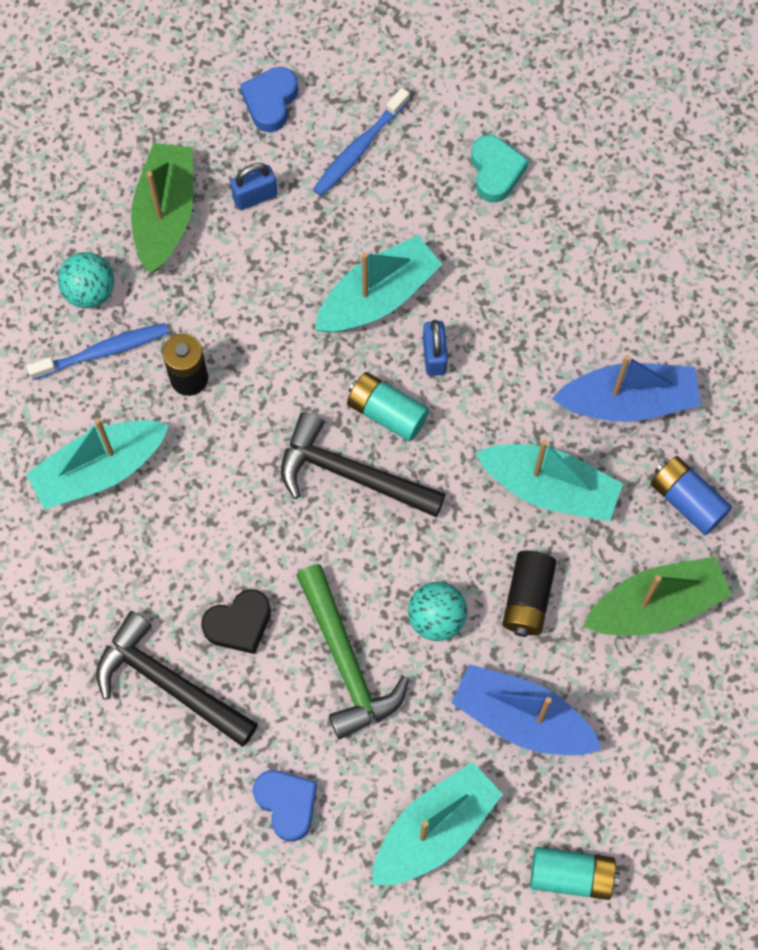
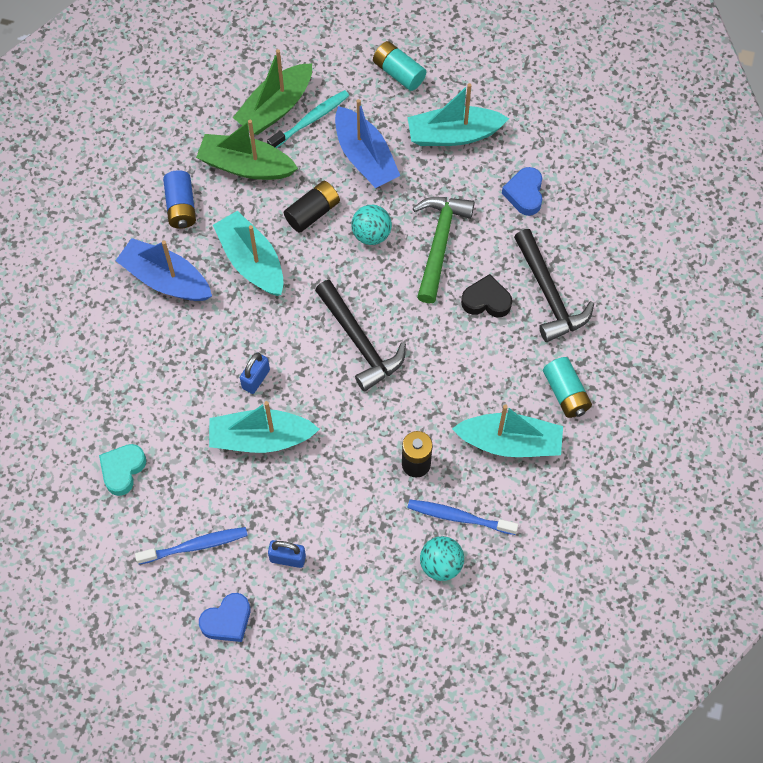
camera: 145 degrees left, 5 degrees down
green boat [131,143,193,274] -> green boat moved to [233,49,312,135]
turquoise battery [347,372,429,442] -> turquoise battery moved to [543,357,592,418]
none -> turquoise toothbrush [267,90,349,148]

